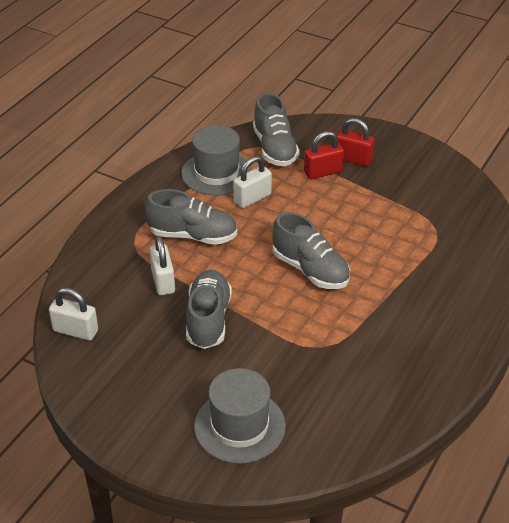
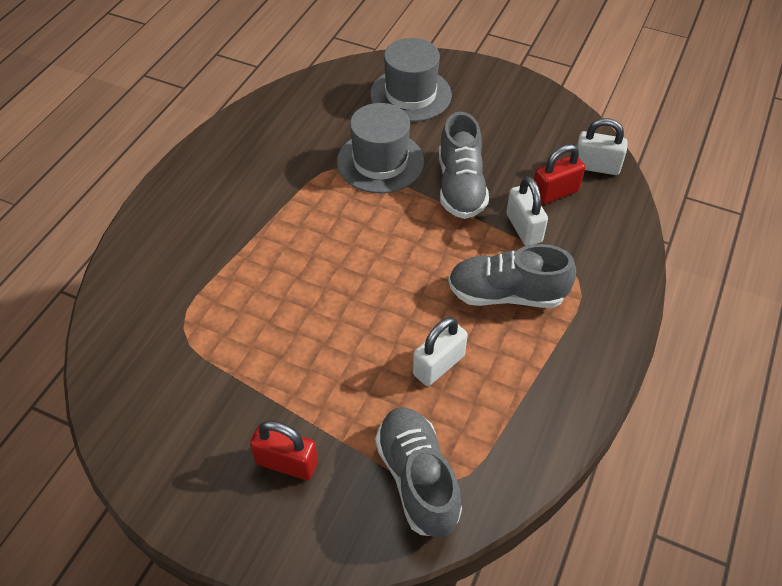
camera: 175 degrees right, 10 degrees up
grey hat [181,125,252,195] -> grey hat moved to [337,103,424,193]
grey shoe [272,212,350,289] -> none
red padlock [304,131,344,179] -> red padlock moved to [534,144,585,205]

